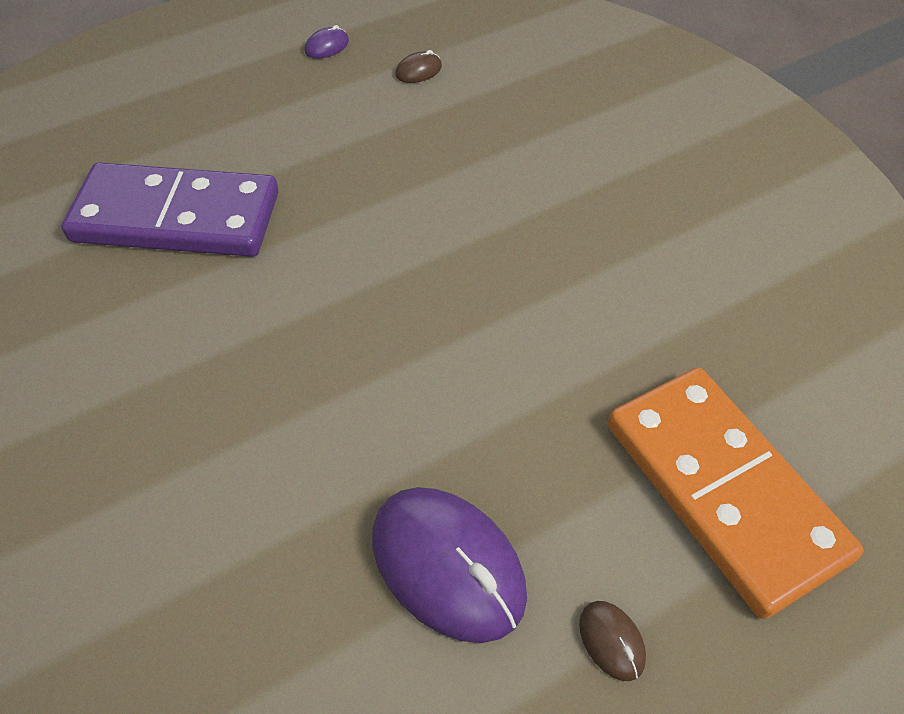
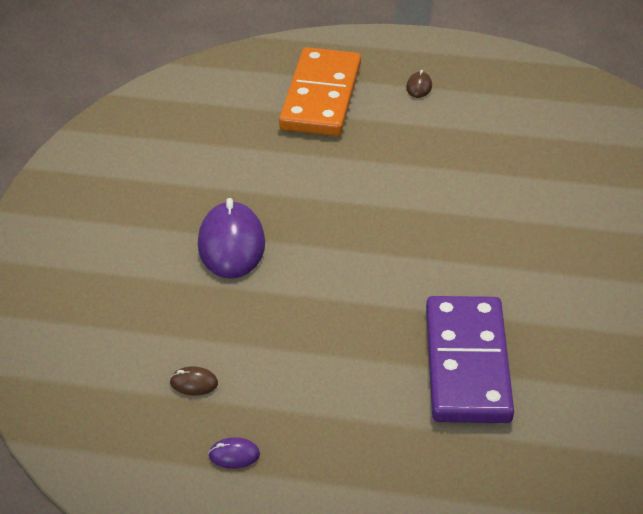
camera: 140 degrees left, 10 degrees down
purple domino [61,162,279,257] -> purple domino turned 45 degrees clockwise [426,296,514,423]
purple mouse [372,487,527,643] -> purple mouse moved to [198,198,265,279]

